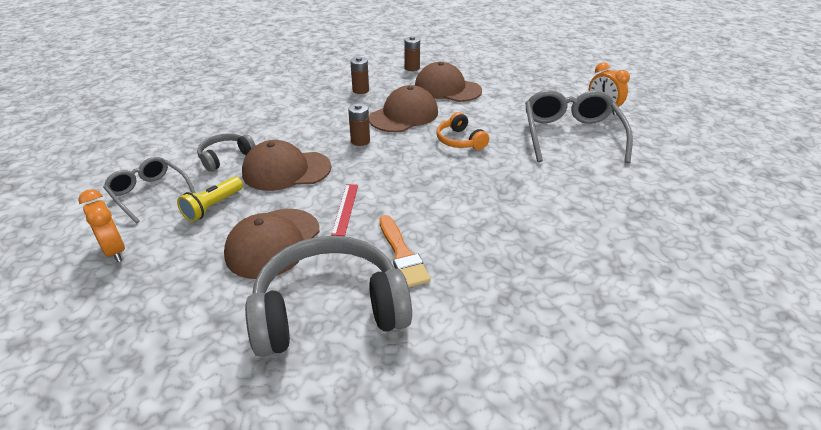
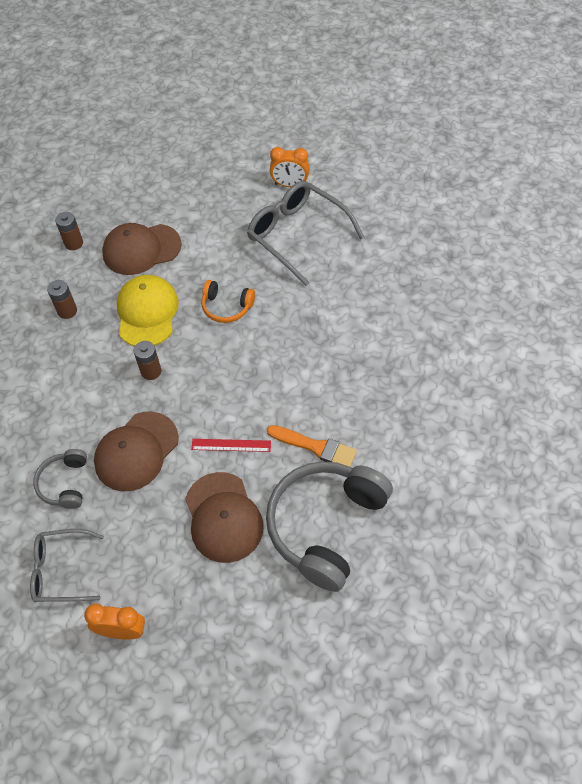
camera: 45 degrees left, 20 degrees up
yellow flashlight [177,177,243,222] -> none
red ruler [331,184,358,236] -> red ruler turned 45 degrees counterclockwise [191,439,271,452]
brown cap [369,85,438,132] -> yellow cap [117,275,179,346]

